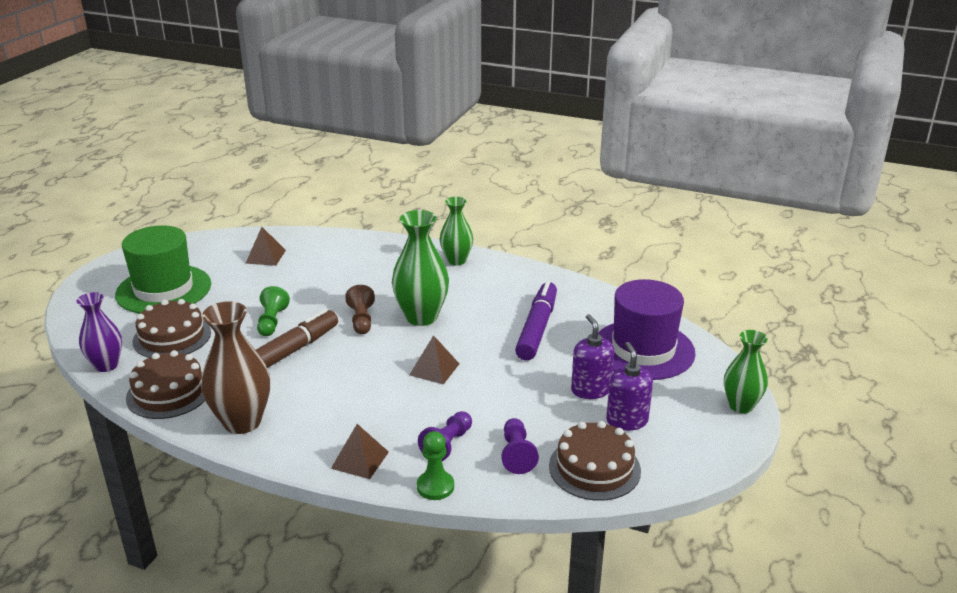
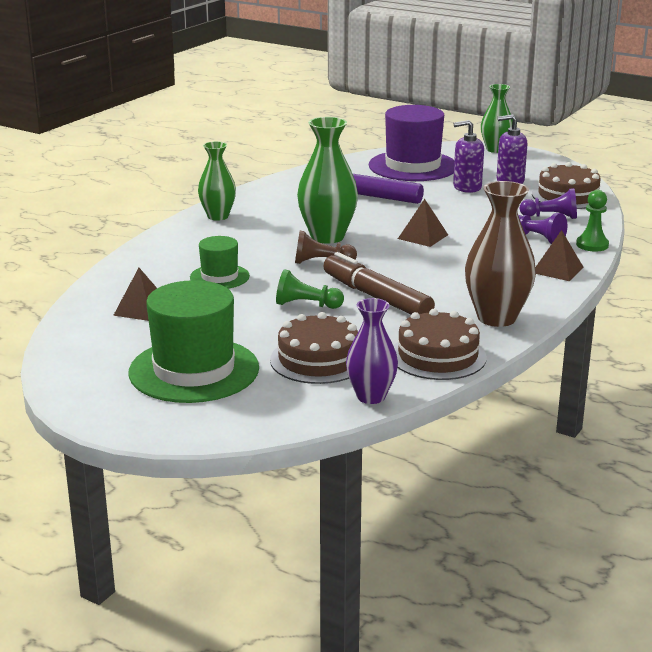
camera: 80 degrees left, 5 degrees down
none -> green hat [190,236,250,289]

